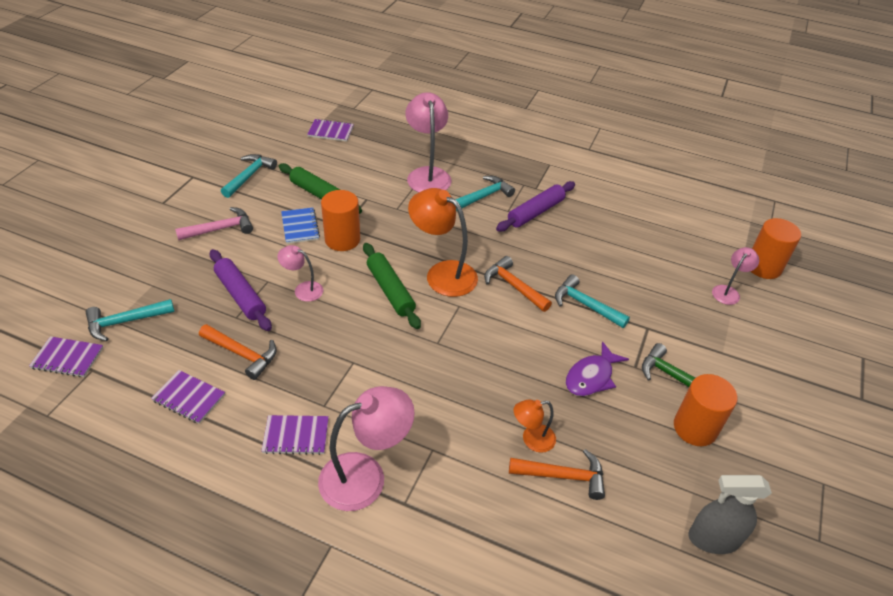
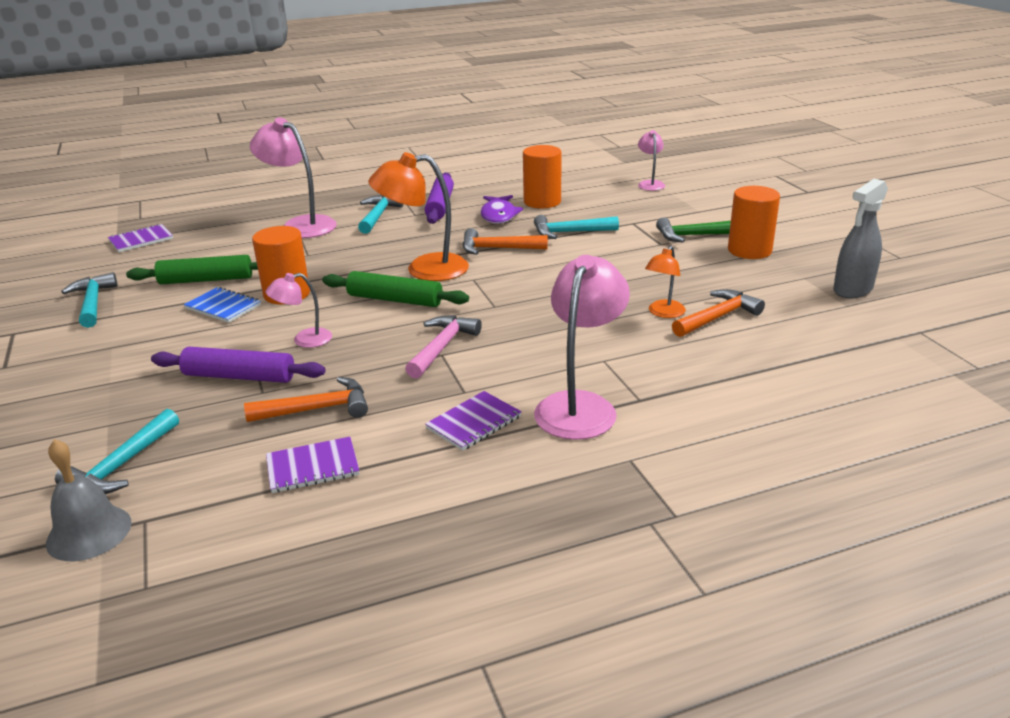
camera: 40 degrees left, 15 degrees down
purple notebook [29,336,103,377] -> grey bell [46,439,132,561]
pink hammer [175,207,253,240] -> pink hammer moved to [405,315,482,379]
purple fish [566,341,629,396] -> purple fish moved to [481,195,523,224]
orange cylinder [751,218,801,279] -> orange cylinder moved to [523,145,562,208]

